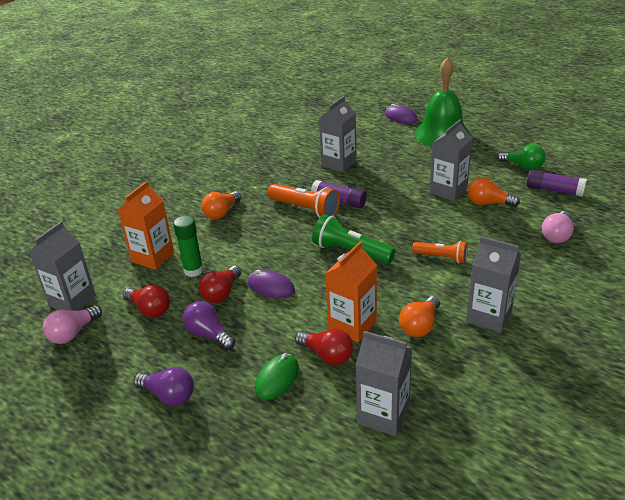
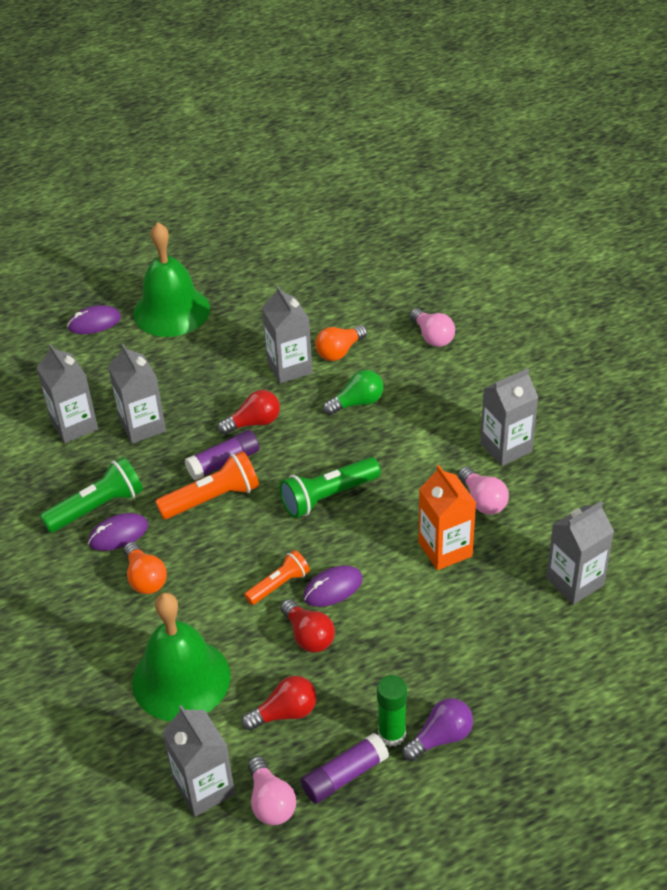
camera: 60 degrees left, 10 degrees up
orange carton [118,181,174,270] -> green bell [132,593,231,721]
green glue stick [173,216,203,277] -> green glue stick moved to [377,675,407,747]
purple light bulb [183,301,235,350] -> none
green mouse [255,353,299,400] -> none
red light bulb [295,329,353,365] -> red light bulb moved to [218,390,280,435]
orange light bulb [399,296,440,337] -> pink light bulb [458,467,509,515]
orange flashlight [412,241,468,263] -> orange flashlight moved to [244,550,310,605]
green light bulb [497,144,546,170] -> green light bulb moved to [323,370,384,415]
purple glue stick [527,170,587,197] -> purple glue stick moved to [301,733,389,804]
none -> grey carton [36,344,98,443]
none -> green flashlight [40,457,143,533]
none -> purple mouse [88,513,148,551]

